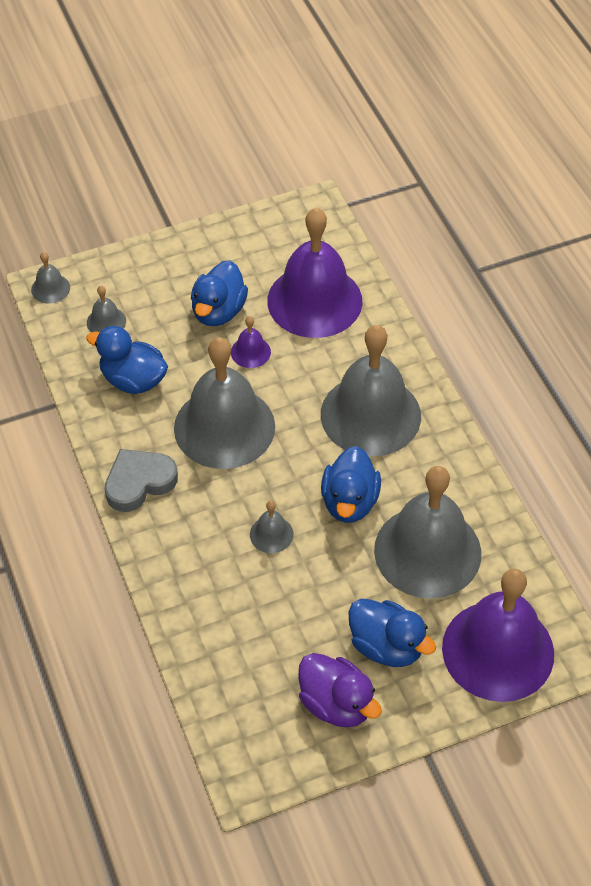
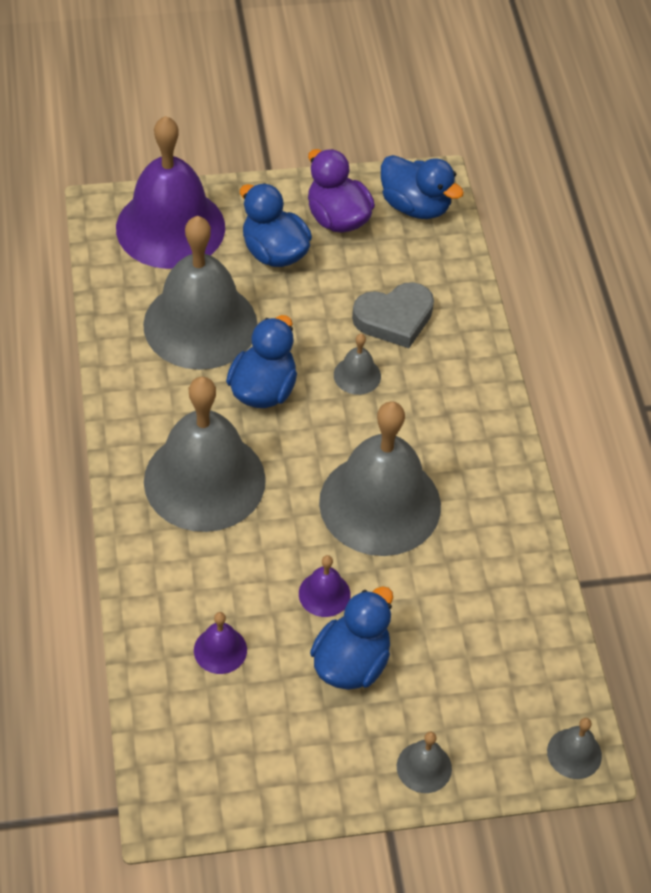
camera: 170 degrees left, 0 degrees up
blue duck [86,326,168,394] -> blue duck moved to [381,155,464,219]
grey bell [87,286,126,332] -> grey bell moved to [397,732,452,793]
grey heart [104,449,178,512] -> grey heart moved to [352,282,434,348]
purple bell [267,208,363,338] -> purple bell [194,612,247,674], size x0.41

